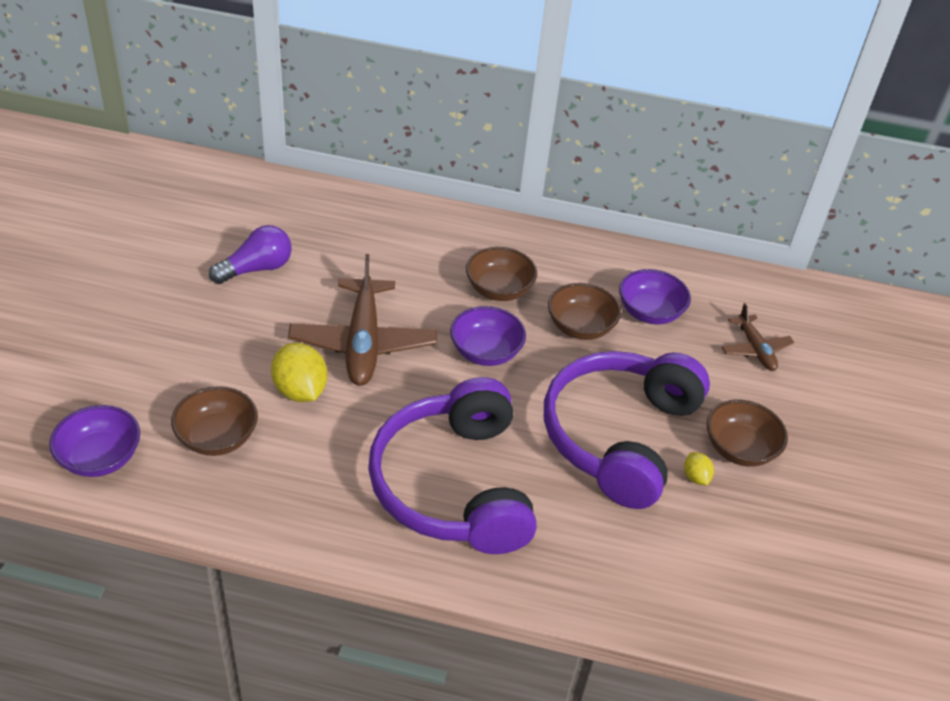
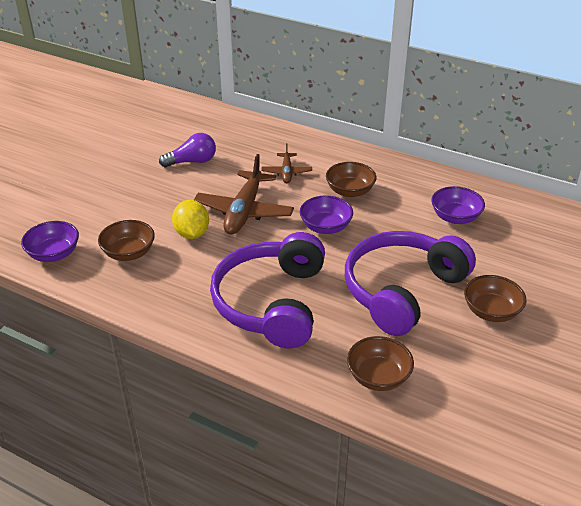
camera: 20 degrees right, 5 degrees down
brown bowl [548,283,621,340] -> brown bowl moved to [347,336,414,391]
yellow lemon [684,452,714,486] -> none
brown plane [722,303,794,371] -> brown plane moved to [262,143,312,183]

